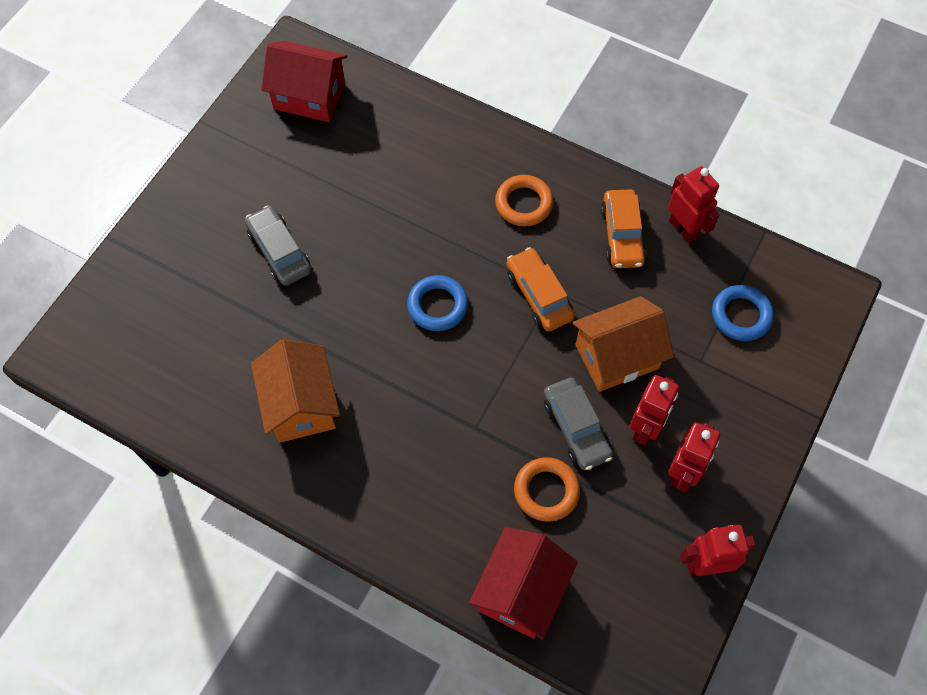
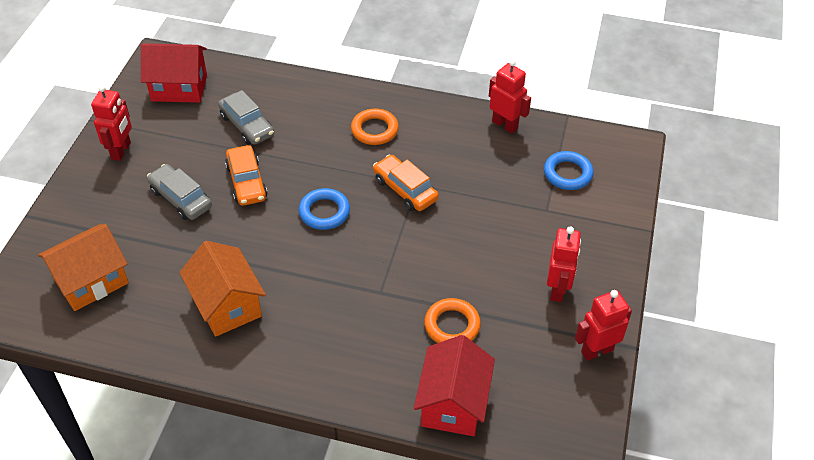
camera: 15 degrees left, 15 degrees down
grey car [544,377,613,470] -> grey car moved to [218,90,274,145]
orange house [572,296,674,392] -> orange house moved to [38,224,129,311]
orange car [601,189,646,268] -> orange car moved to [225,145,267,206]
red robot [629,375,679,445] -> red robot moved to [91,85,132,161]

